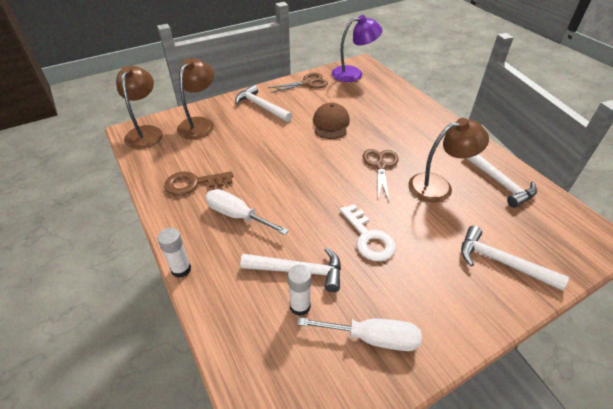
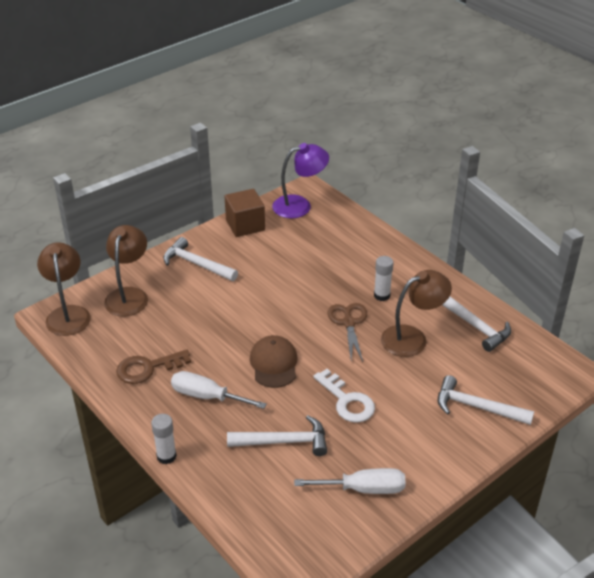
camera: 10 degrees left, 5 degrees down
brown scissors [268,73,328,93] -> brown cube [224,189,265,237]
white glue stick [288,265,312,316] -> white glue stick moved to [374,256,393,301]
brown cap [313,102,350,139] -> brown cap moved to [250,335,298,388]

